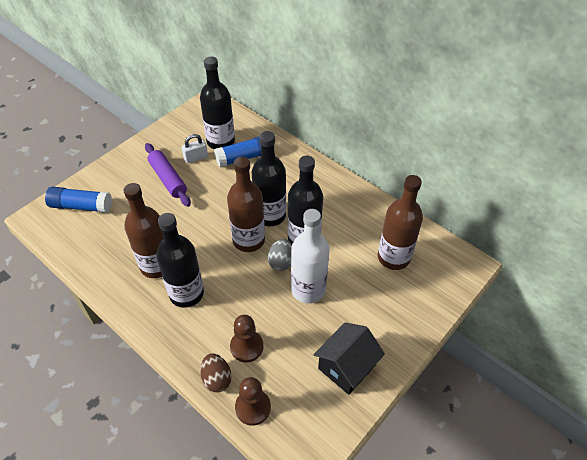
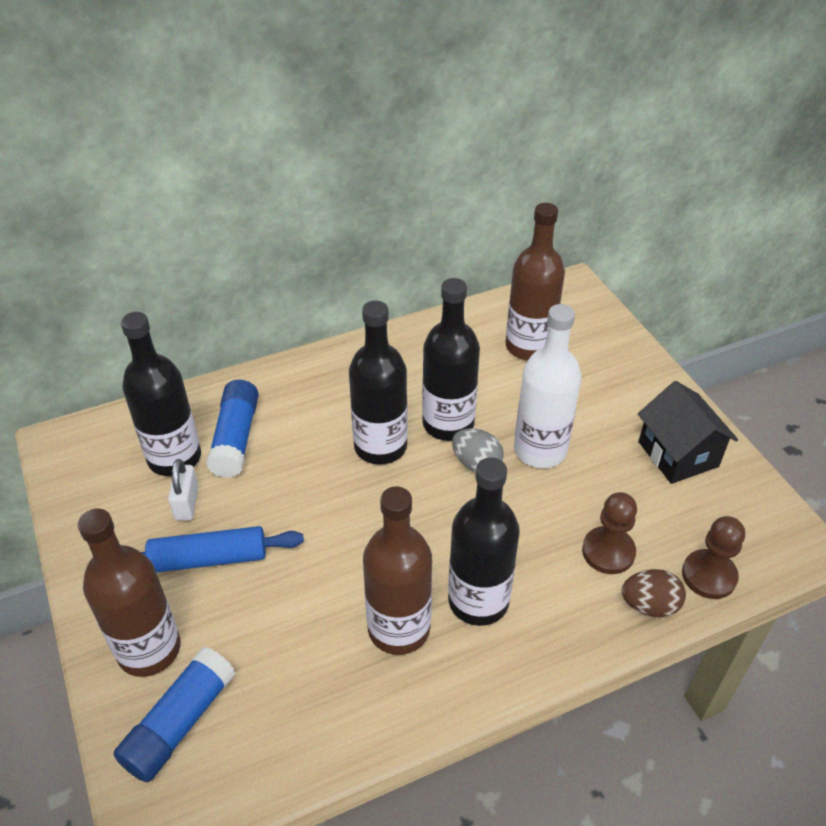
camera: 65 degrees left, 5 degrees down
purple rolling pin [145,143,191,207] -> blue rolling pin [141,526,304,573]
brown bottle [227,157,265,252] -> brown bottle moved to [78,508,180,677]

